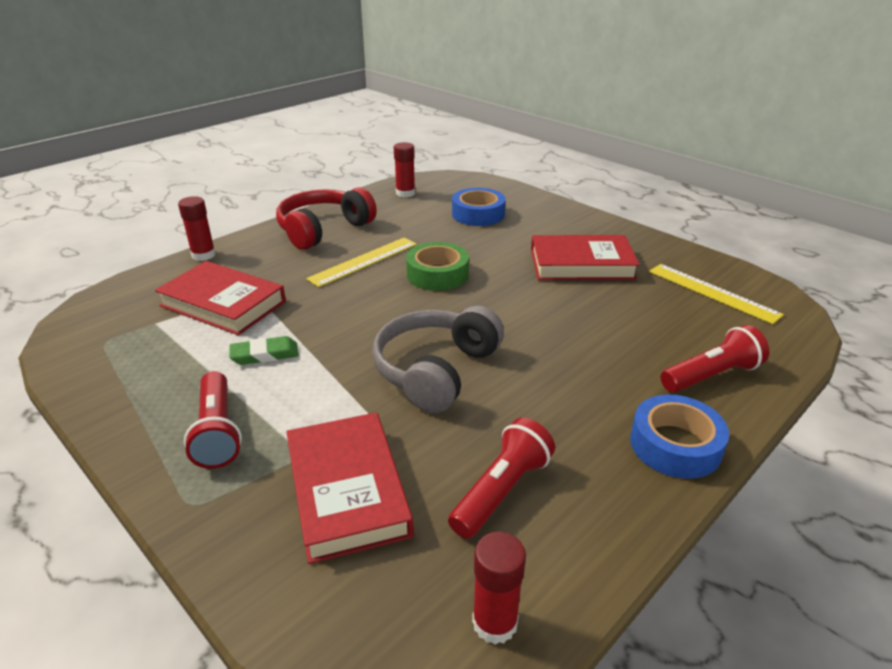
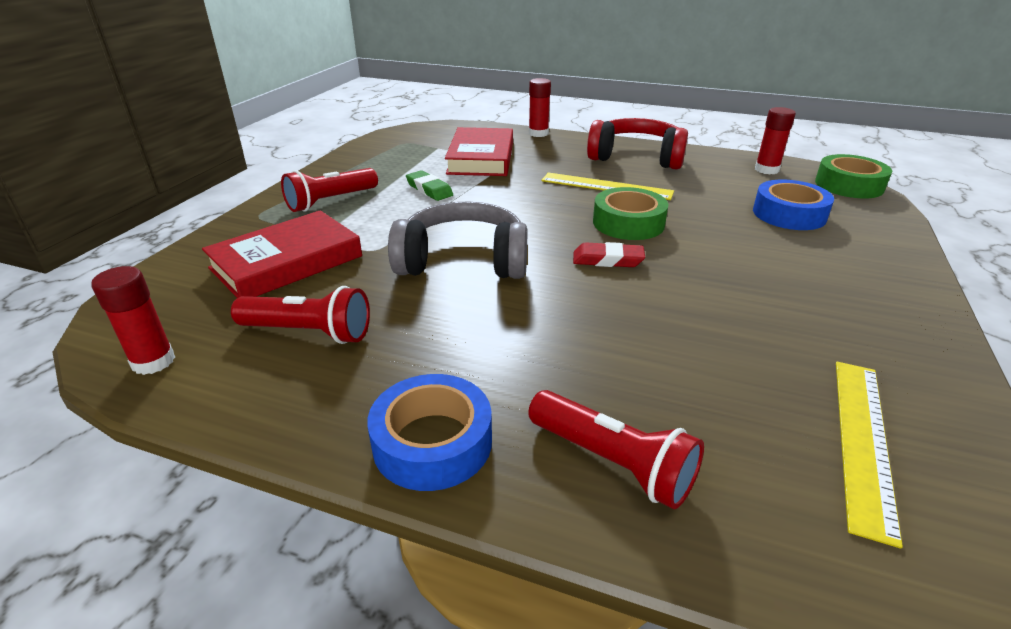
camera: 65 degrees right, 0 degrees up
red book [531,235,640,280] -> none
none -> red eraser [573,242,645,267]
none -> green tape [815,154,892,198]

